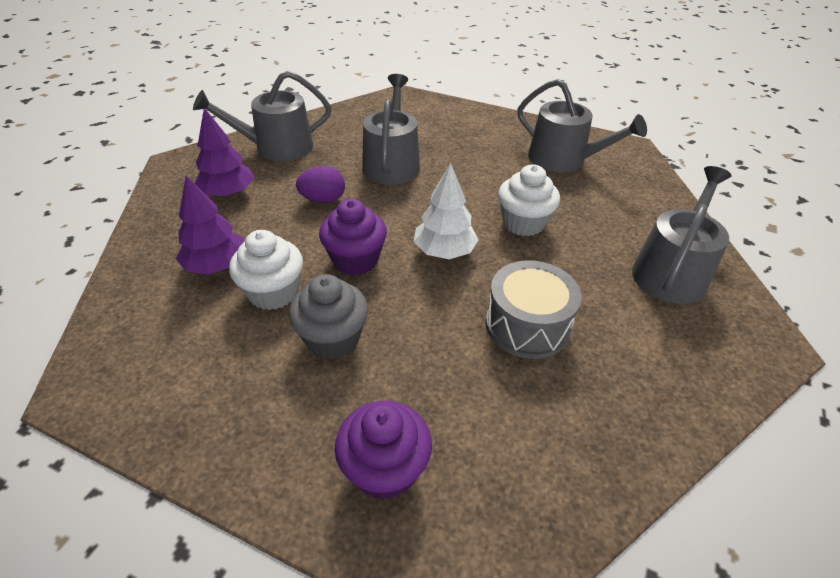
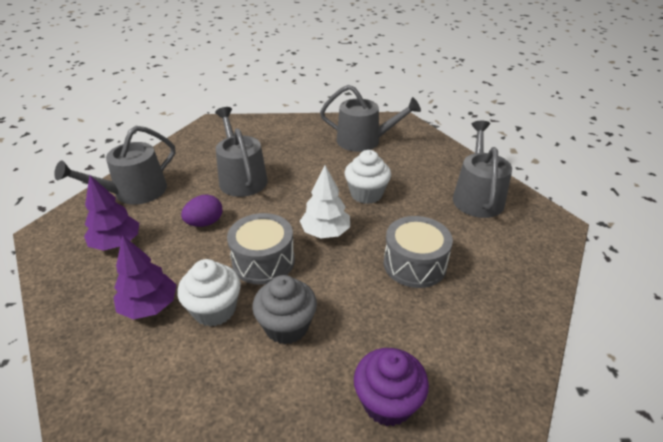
camera: 25 degrees left, 5 degrees down
purple cupcake [319,199,387,276] -> grey drum [227,213,295,285]

